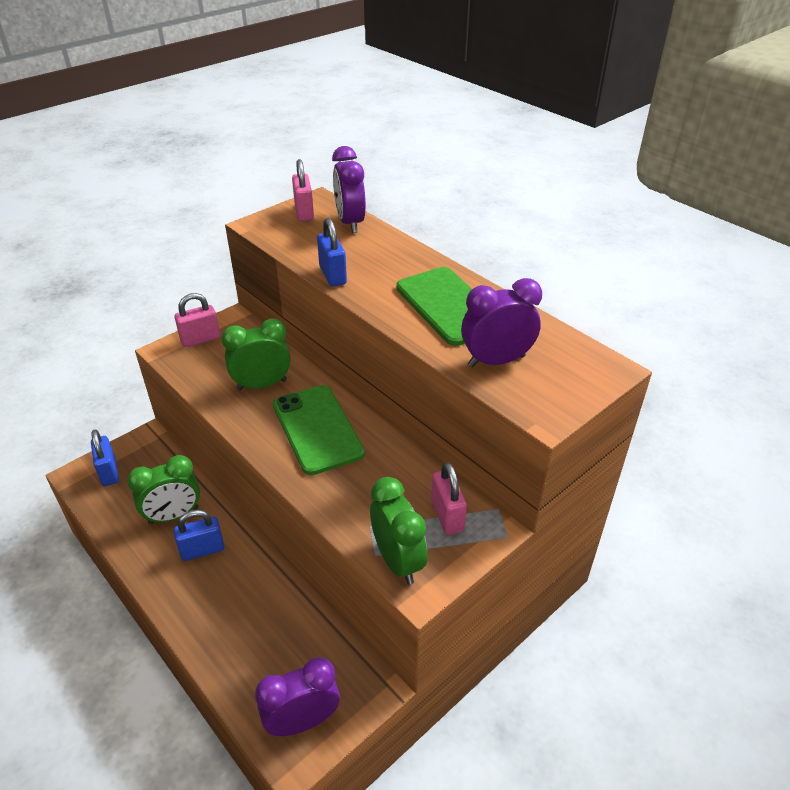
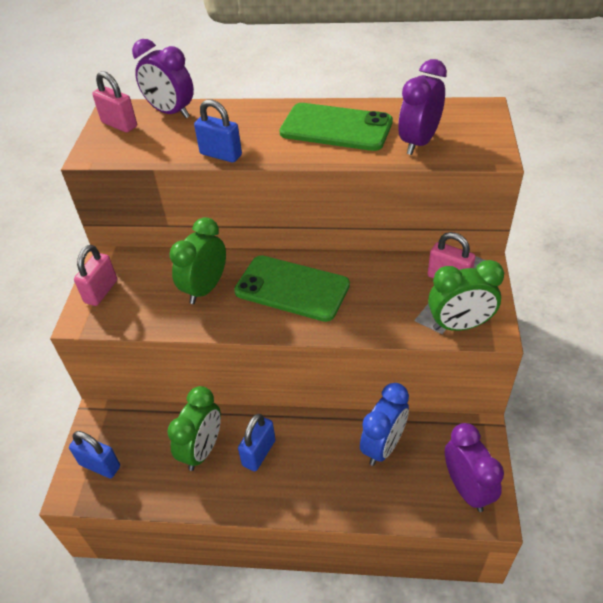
camera: 40 degrees left, 5 degrees up
purple clock [255,657,340,736] -> purple clock turned 135 degrees clockwise [445,423,504,512]
green clock [370,477,427,585] -> green clock turned 150 degrees clockwise [428,260,504,331]
none -> blue clock [360,383,409,466]

